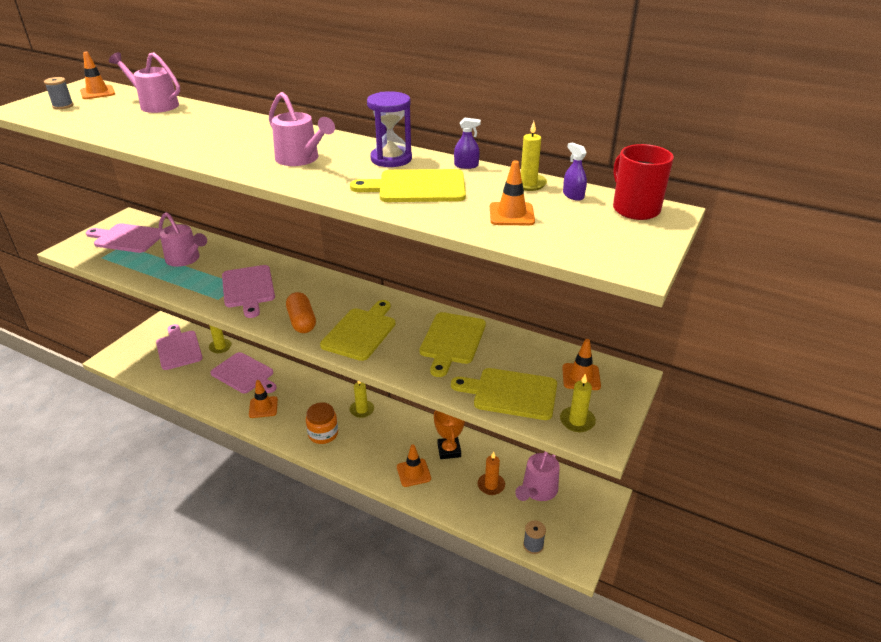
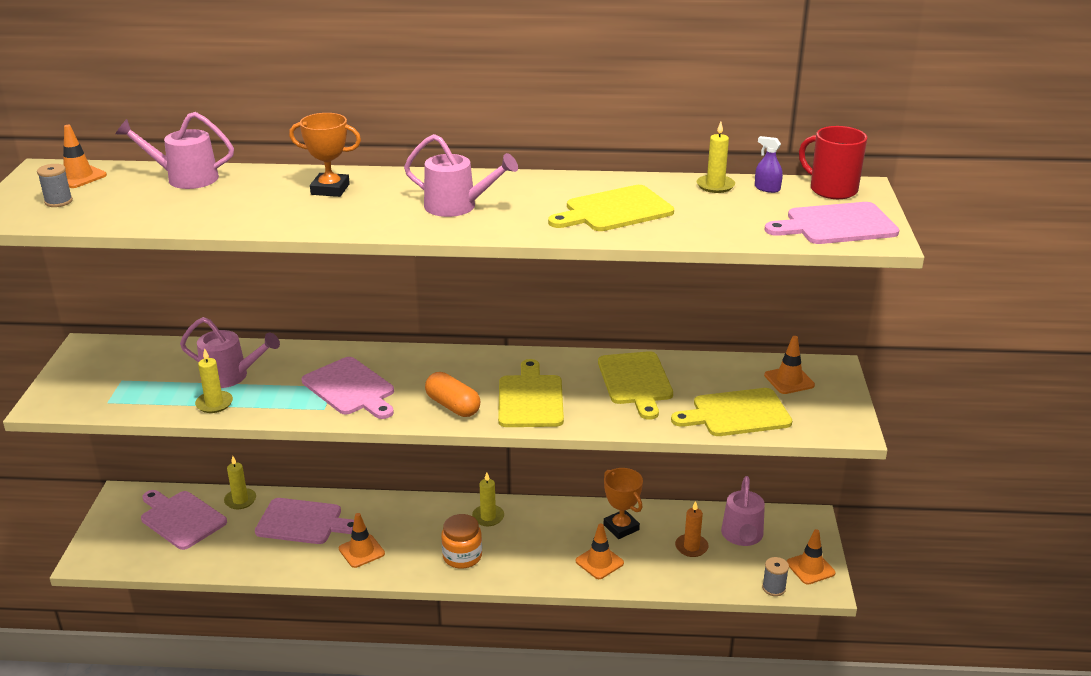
camera: 25 degrees left, 5 degrees down
pink cutting board [86,223,160,253] -> pink cutting board moved to [765,202,899,244]
purple hourglass [367,91,412,167] -> none
purple spray bottle [454,118,481,169] -> none
orange traffic cone [490,160,535,225] -> orange traffic cone moved to [787,529,836,585]
yellow candle [560,374,596,432] -> yellow candle moved to [195,348,233,413]
none -> orange trophy [289,113,361,197]

